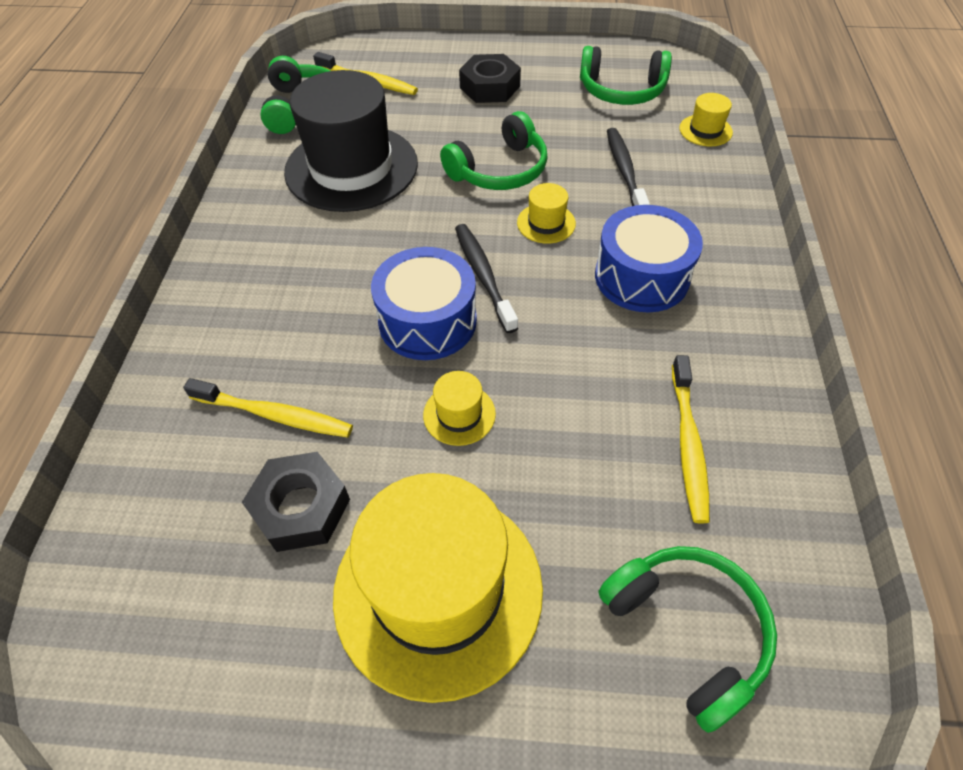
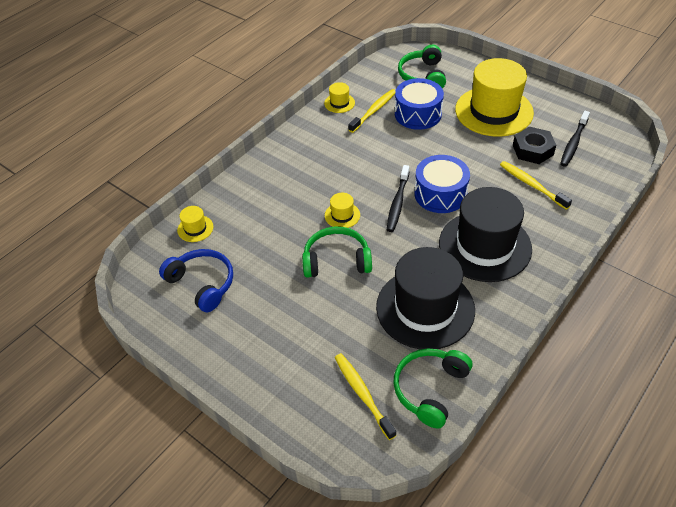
camera: 145 degrees left, 5 degrees down
yellow hat [423,371,496,446] -> yellow hat moved to [324,82,355,113]
black nut [459,54,521,103] -> none
green headphones [580,46,672,105] -> blue headphones [159,249,233,312]
blue drum [595,205,703,313] -> blue drum moved to [395,78,444,130]
black toothbrush [607,128,650,206] -> black toothbrush moved to [560,111,590,167]
none -> black hat [439,187,532,282]

